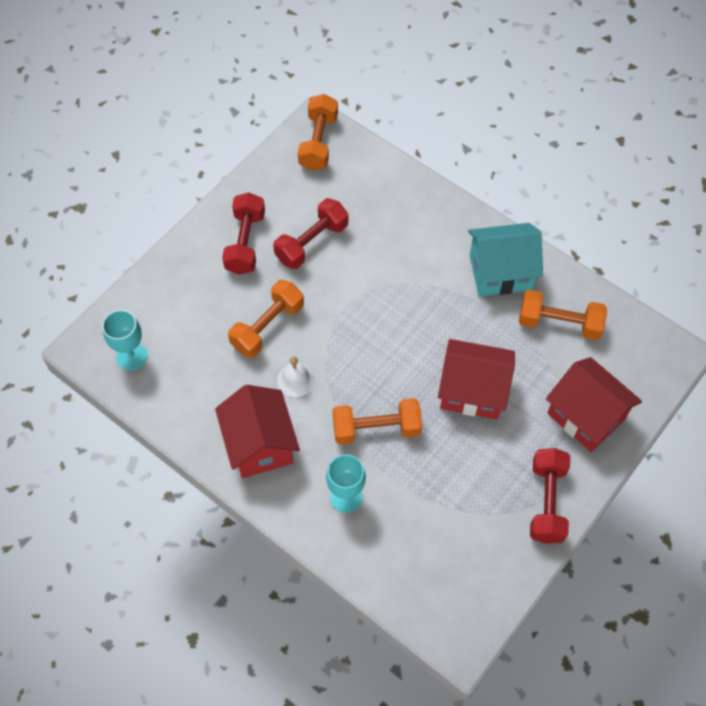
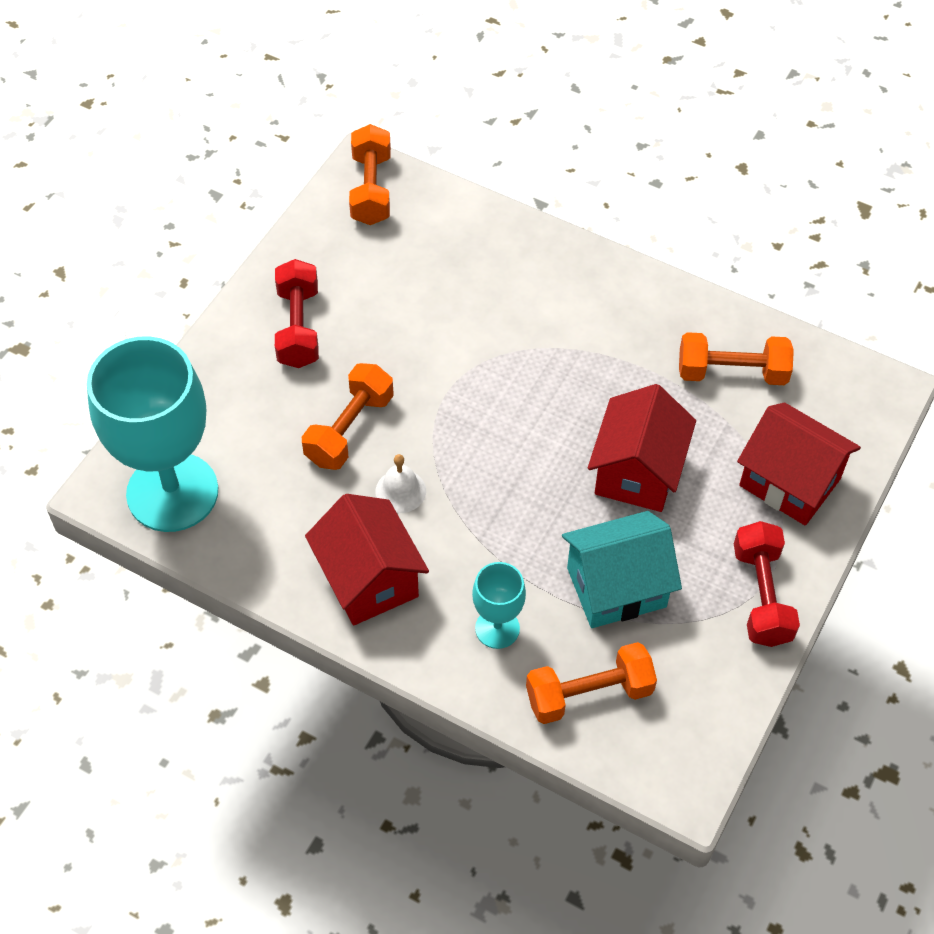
camera: 10 degrees left, 5 degrees down
turquoise goblet [102,310,148,371] -> turquoise goblet [87,336,218,532], size x2.15
red dumbbell [273,198,348,269] -> none
orange dumbbell [332,398,422,445] -> orange dumbbell moved to [526,642,657,724]
red house [438,339,515,420] -> red house turned 75 degrees counterclockwise [588,384,696,512]
turquoise house [468,223,543,296] -> turquoise house moved to [562,511,682,628]

